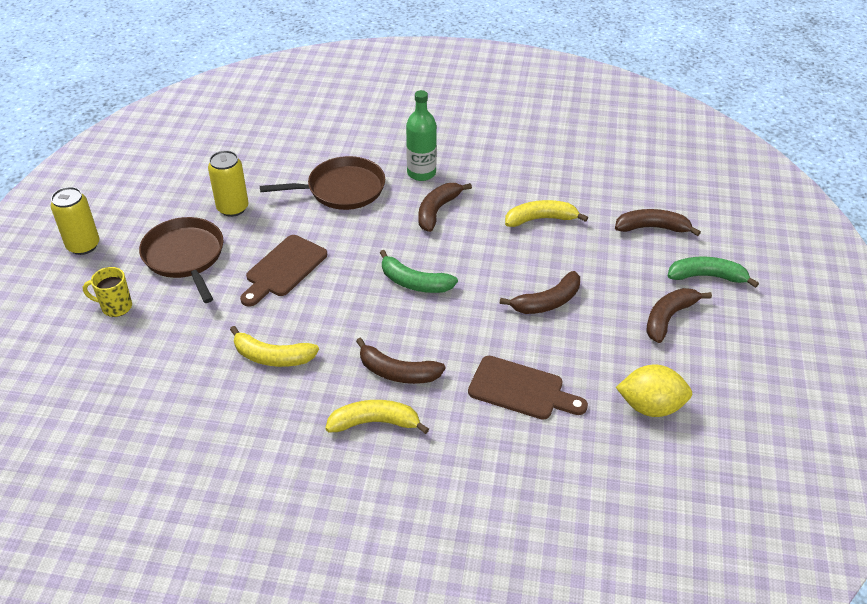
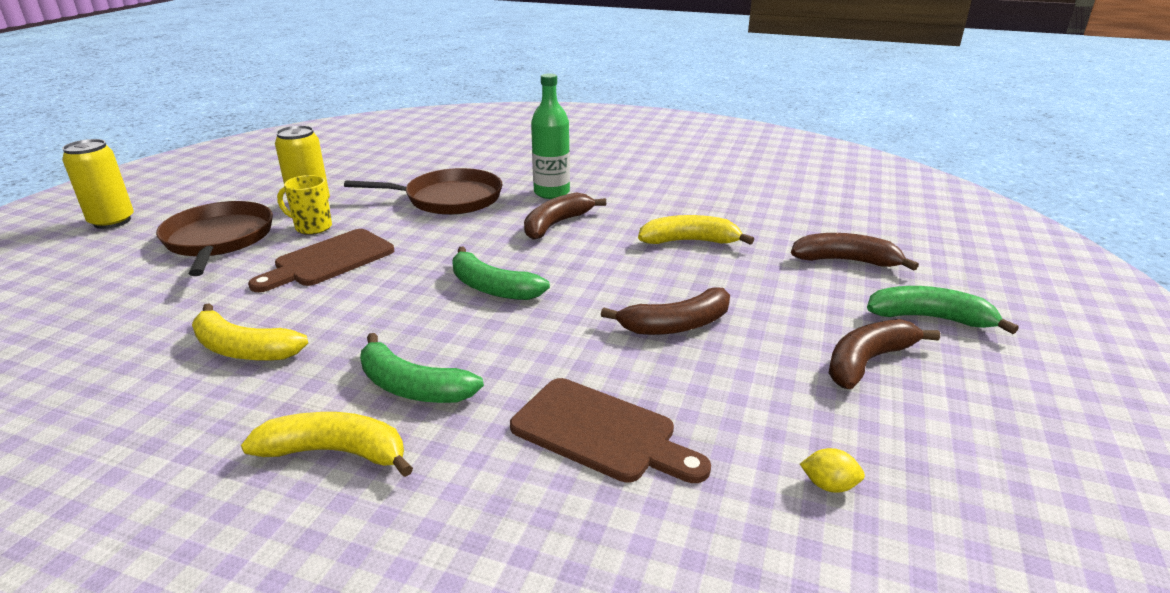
camera: 10 degrees right, 15 degrees down
yellow mug [83,267,132,317] -> yellow mug moved to [277,175,332,235]
brown banana [356,338,446,384] -> green banana [360,333,484,403]
yellow lemon [616,365,692,417] -> yellow lemon [800,448,865,493], size x0.45

